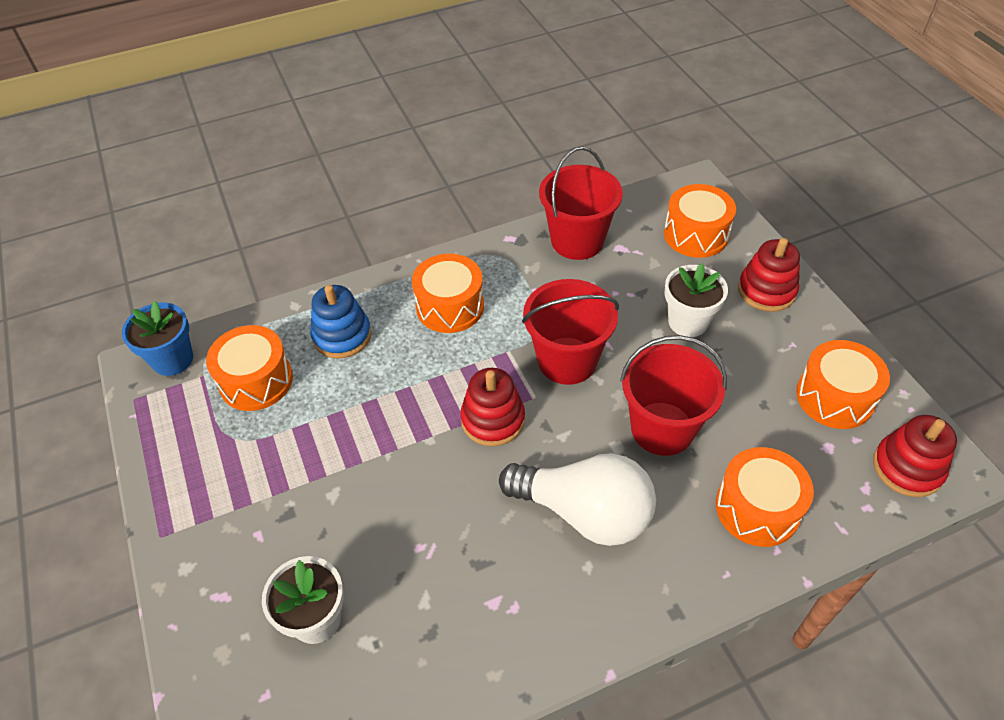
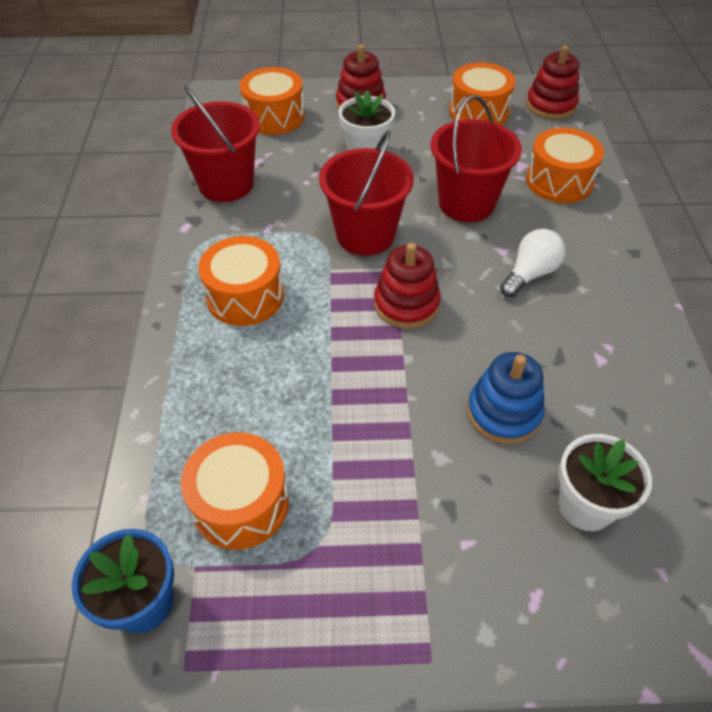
camera: 70 degrees left, 0 degrees up
blue stacking toy [310,285,371,359] -> blue stacking toy moved to [467,352,545,444]
white light bulb [499,453,656,546] -> white light bulb [500,229,565,298], size x0.57

